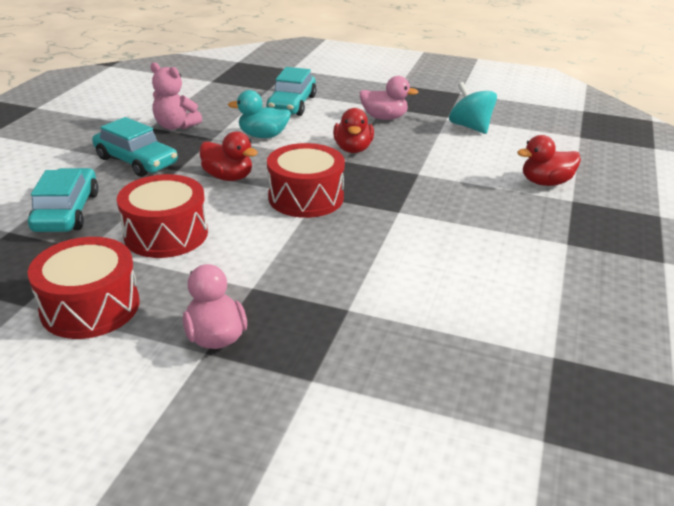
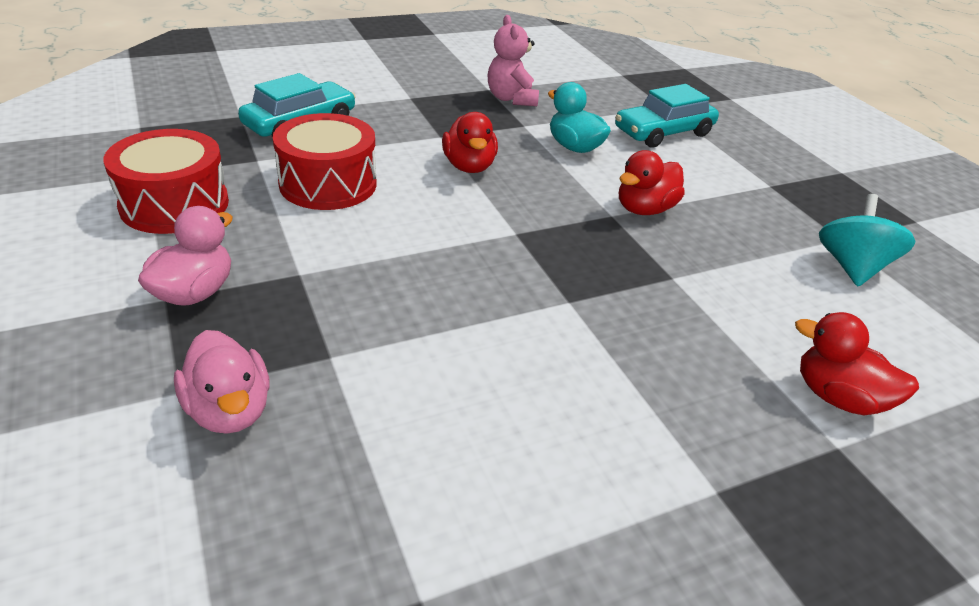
camera: 45 degrees right, 5 degrees up
turquoise car [92,117,178,177] -> none
red drum [267,143,345,218] -> none
pink duck [360,76,418,120] -> pink duck moved to [174,330,270,434]

